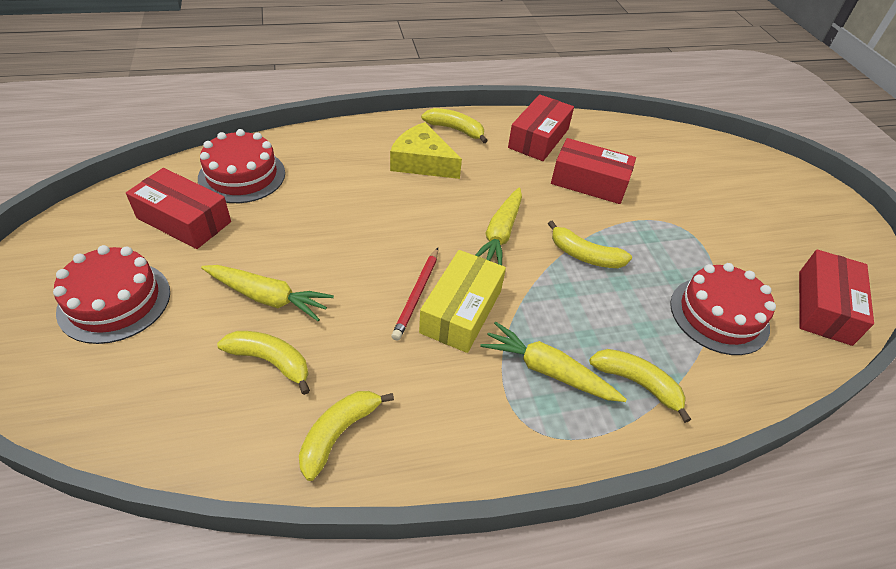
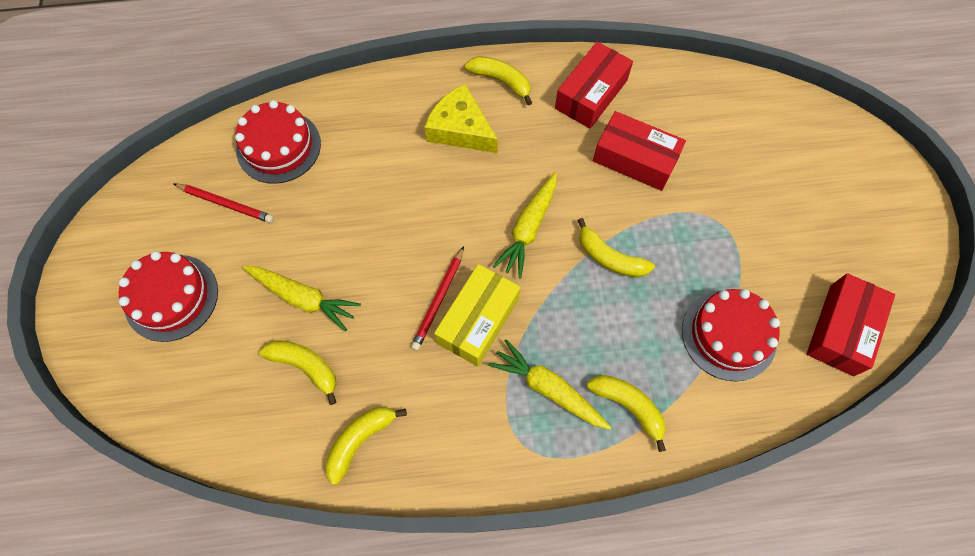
camera: 10 degrees right, 20 degrees up
red box [126,168,231,249] -> red pencil [174,184,274,223]

